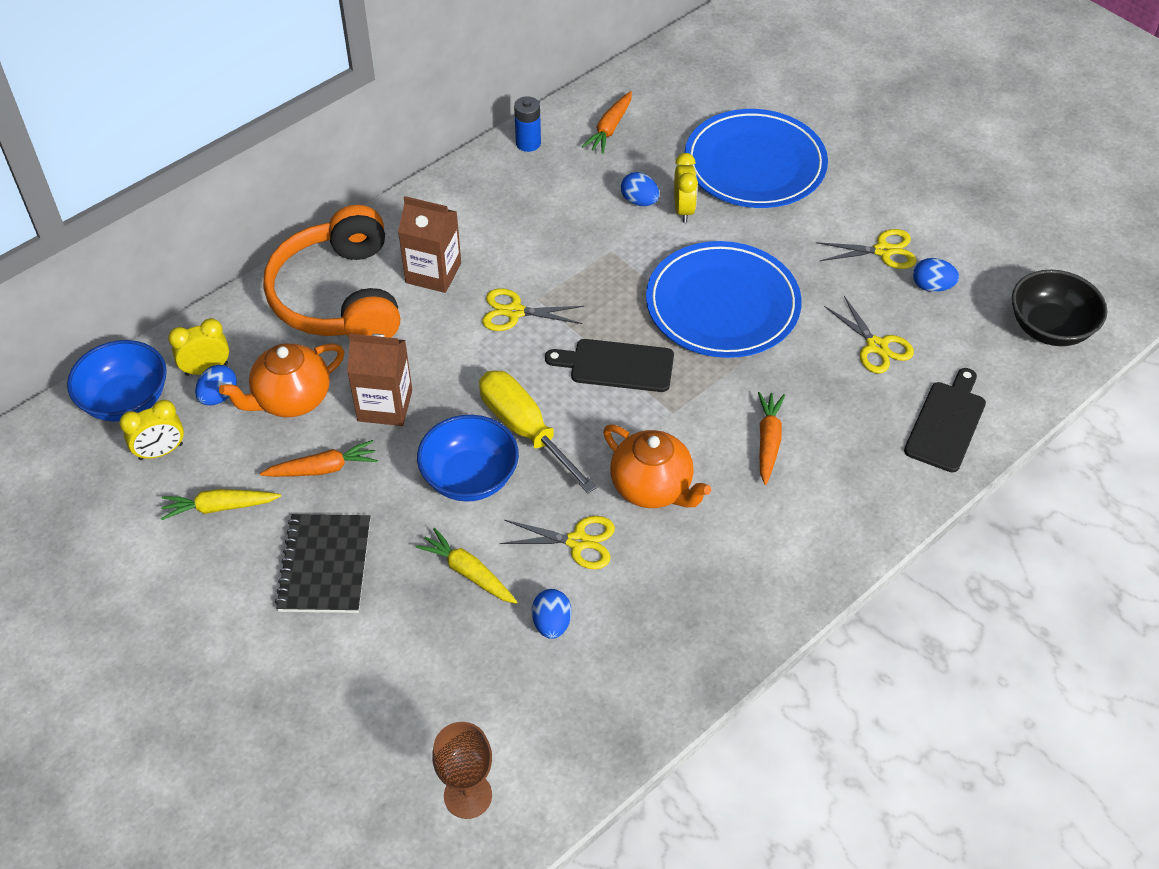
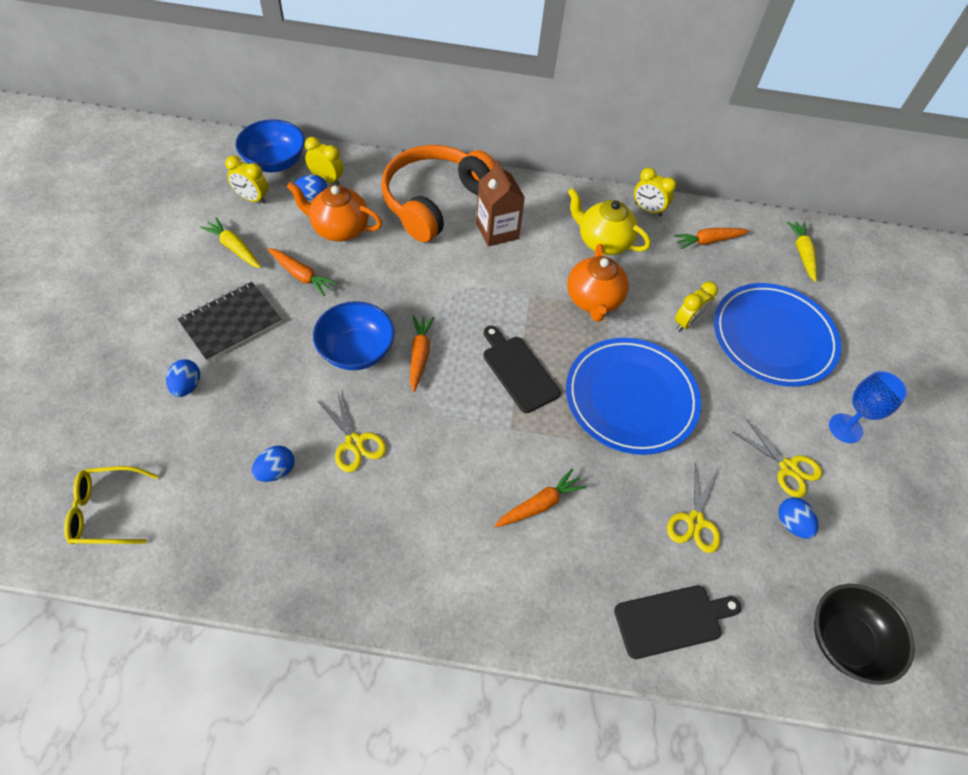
camera: 45 degrees right, 5 degrees up
brown carton [347,334,412,426] -> none
yellow carrot [416,528,517,604] -> yellow carrot moved to [787,221,817,282]
brown goblet [432,722,492,819] -> yellow glasses [64,466,158,544]
yellow screwdriver [479,370,597,493] -> orange carrot [410,315,434,392]
yellow scissors [482,288,584,331] -> none
blue battery [514,96,541,152] -> yellow clock [634,167,677,216]
orange teapot [603,424,711,508] -> orange teapot moved to [567,244,629,322]
blue egg [621,172,659,206] -> blue egg moved to [166,359,200,397]
none -> yellow teapot [568,188,651,255]
none -> blue goblet [829,371,907,443]

